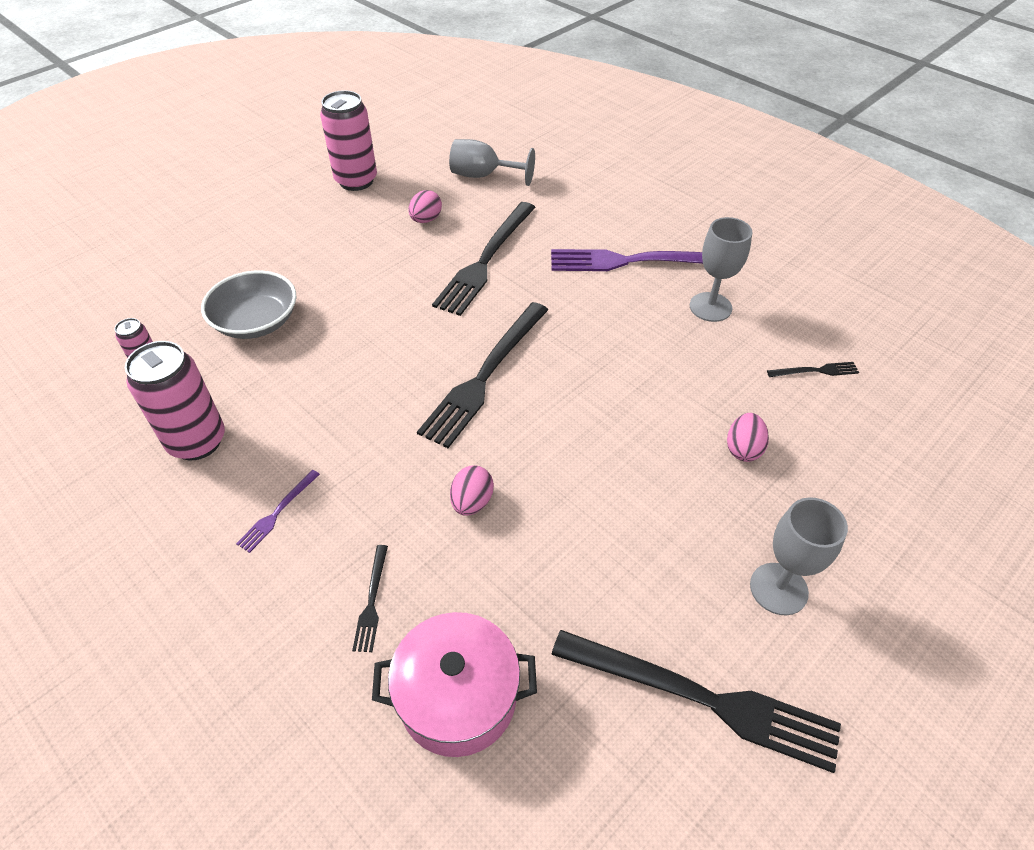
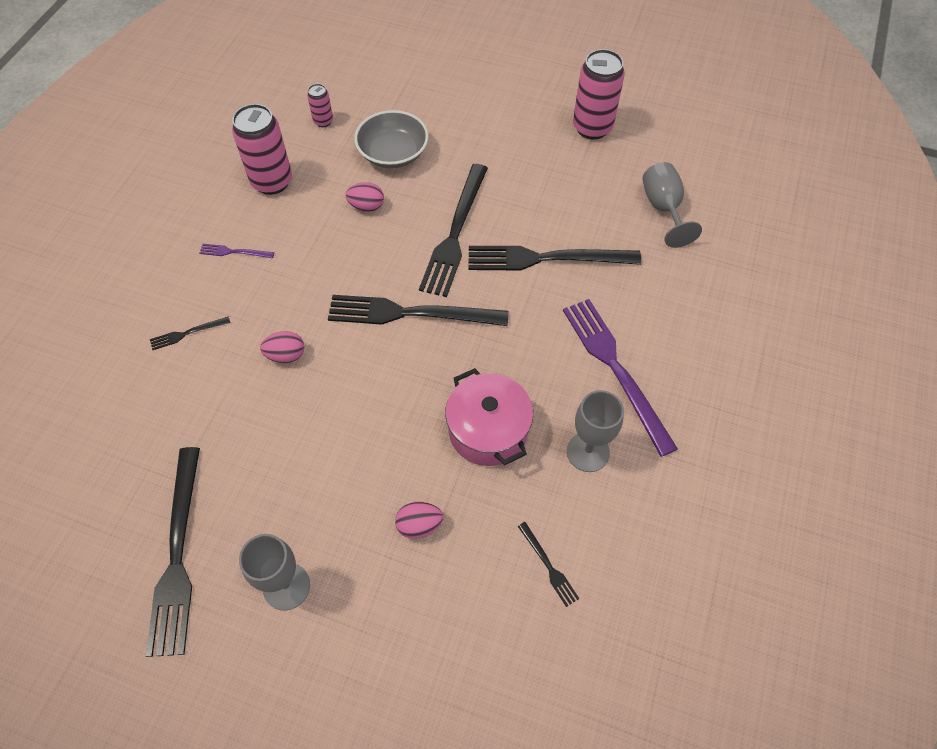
camera: 65 degrees right, 10 degrees up
pink pot [372,612,537,757] -> pink pot moved to [445,368,533,466]
pink egg [408,190,442,223] -> pink egg moved to [345,182,384,212]
none -> black fork [419,164,488,297]

